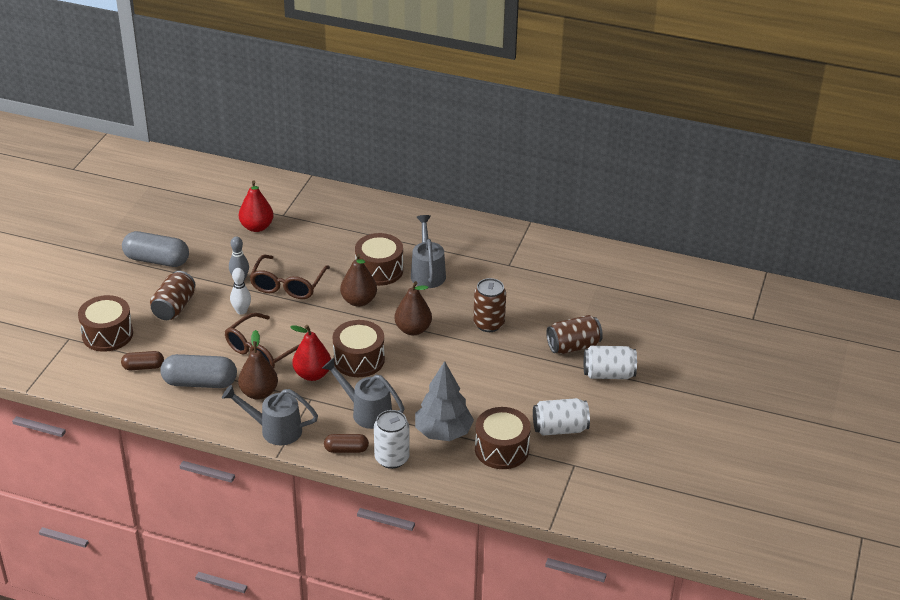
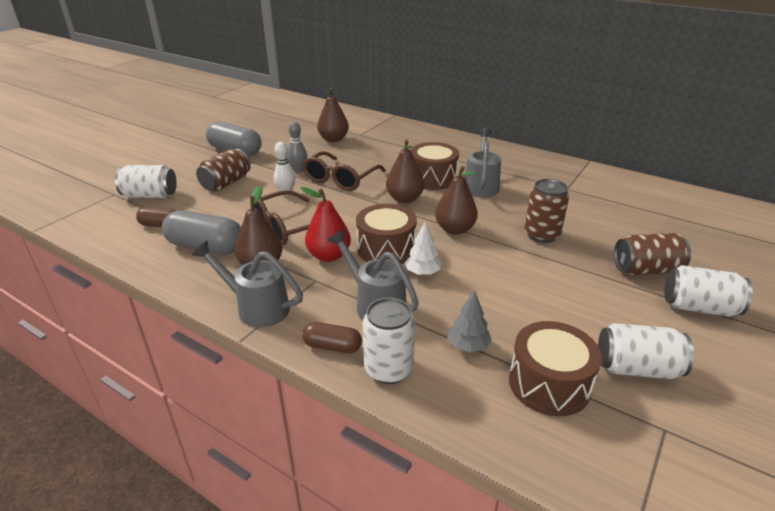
camera: 15 degrees right, 5 degrees down
brown drum [78,295,133,352] -> white can [115,165,177,198]
red pear [239,181,273,232] -> brown pear [317,88,349,142]
grey tree [415,361,474,441] -> grey tree [447,290,492,353], size x0.54
none -> white tree [405,222,441,275]

